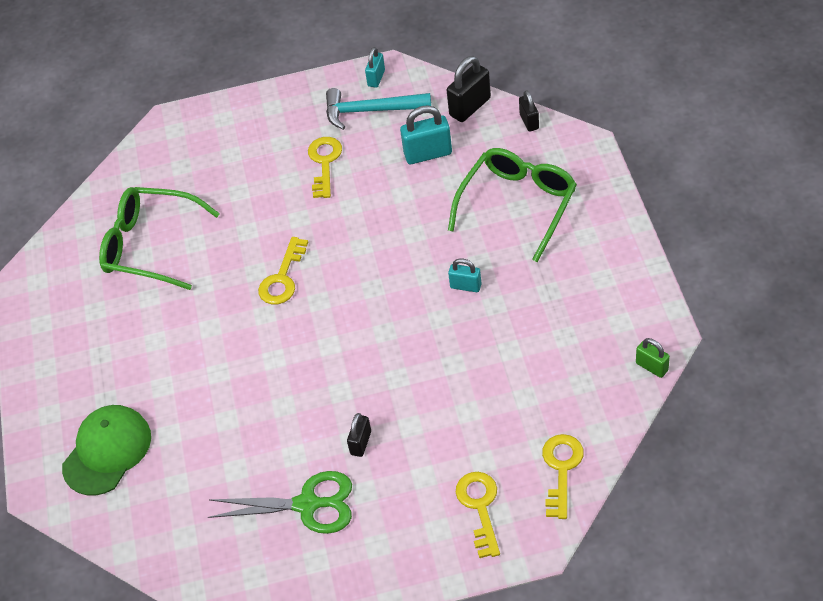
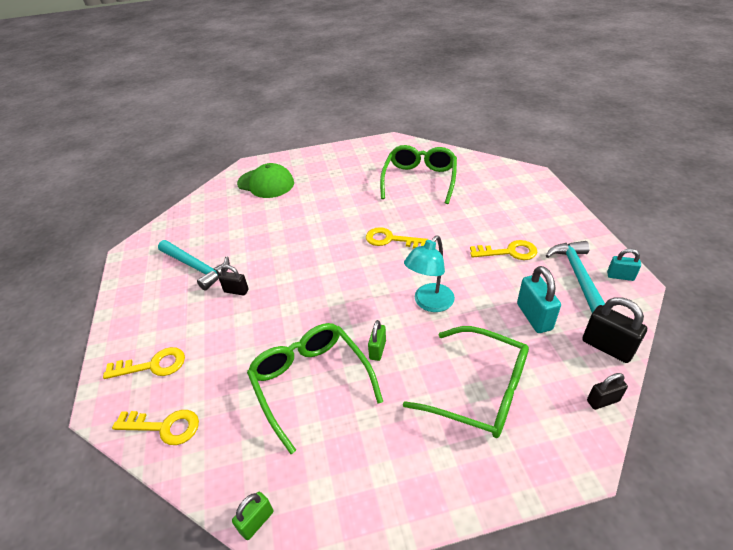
camera: 85 degrees right, 10 degrees down
green scissors [208,471,352,534] -> turquoise hammer [158,240,230,291]
turquoise padlock [448,258,481,292] -> green padlock [368,320,386,361]
none -> green glasses [247,323,383,454]
none -> turquoise lamp [404,236,455,312]

